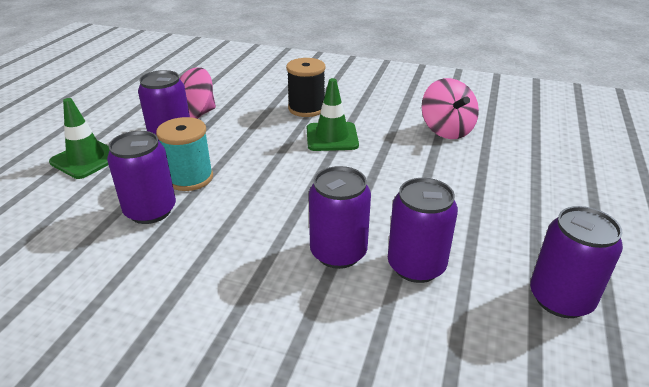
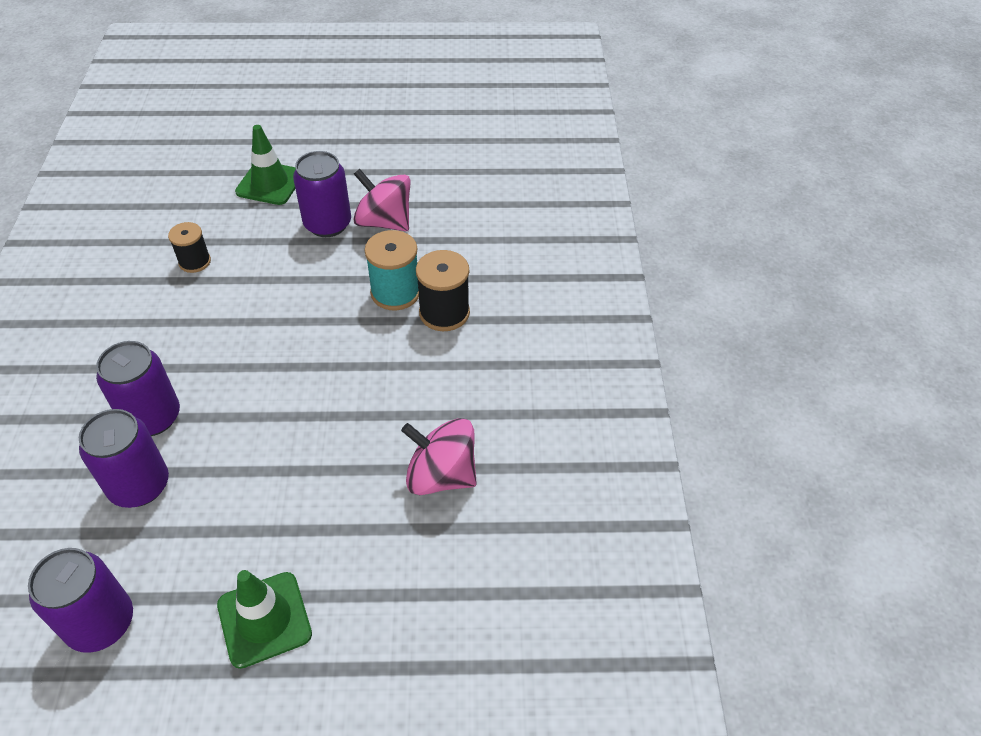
camera: 70 degrees right, 15 degrees up
purple can [107,131,176,224] -> black spool [168,222,211,273]
turquoise spool [156,117,213,191] -> turquoise spool moved to [364,230,419,310]
green traffic cone [307,78,359,151] -> green traffic cone moved to [217,570,312,669]
pink spinning top [421,78,479,139] -> pink spinning top turned 60 degrees clockwise [401,418,477,495]

